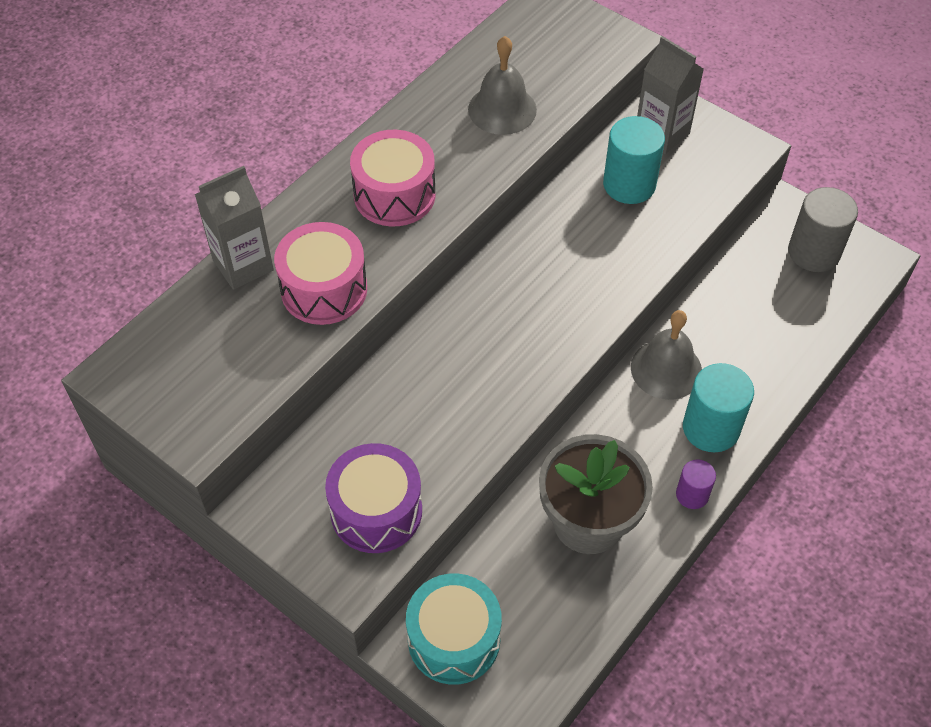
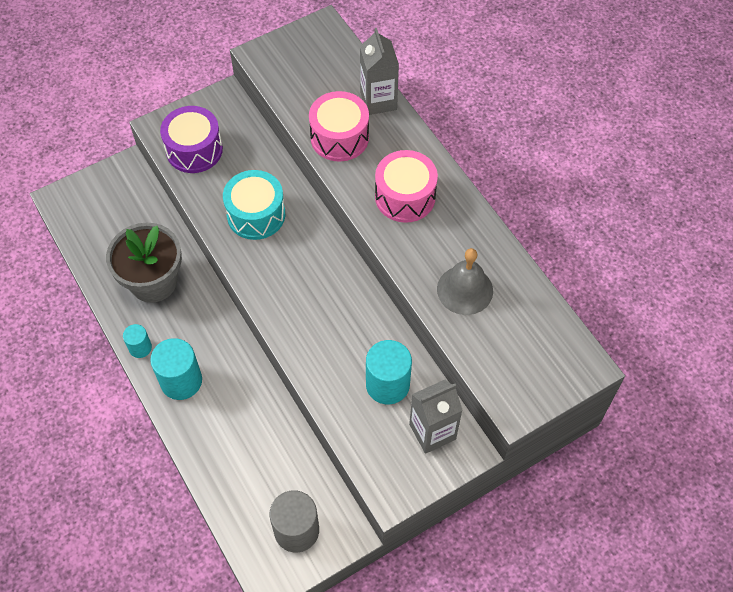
camera: 110 degrees right, 5 degrees up
turquoise drum [406,573,502,685] -> turquoise drum moved to [223,170,285,240]
grey bell [631,310,702,400] -> none
purple cylinder [676,460,716,509] -> turquoise cylinder [123,324,152,358]

